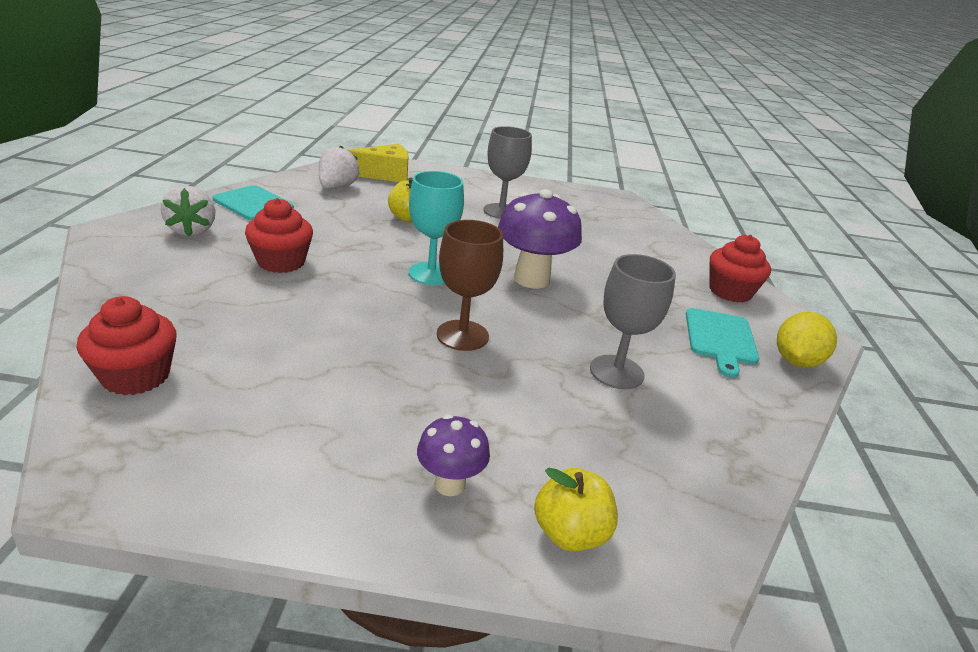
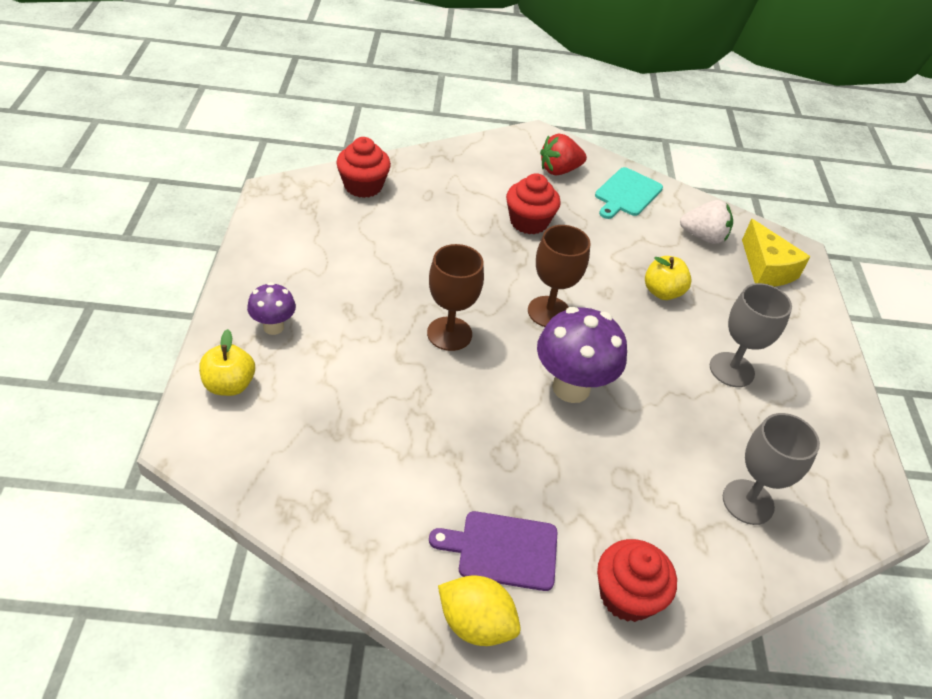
camera: 85 degrees right, 15 degrees up
white strawberry [161,185,216,237] -> red strawberry [540,133,587,176]
turquoise goblet [409,171,464,285] -> brown goblet [528,225,590,327]
grey goblet [590,254,676,389] -> grey goblet moved to [723,413,820,525]
turquoise cutting board [686,308,759,378] -> purple cutting board [429,511,558,591]

